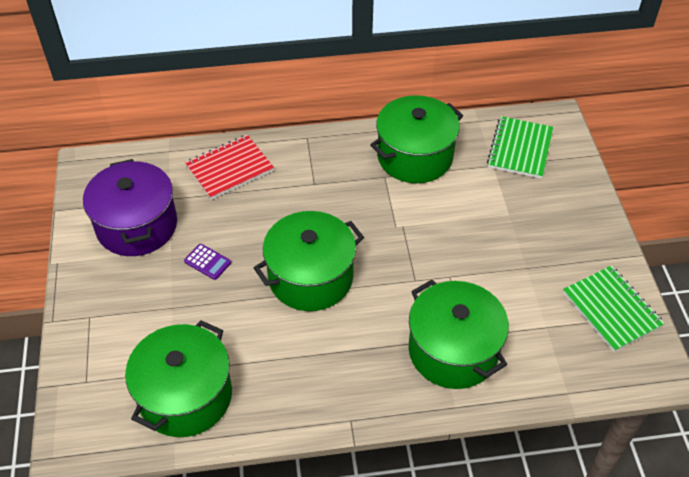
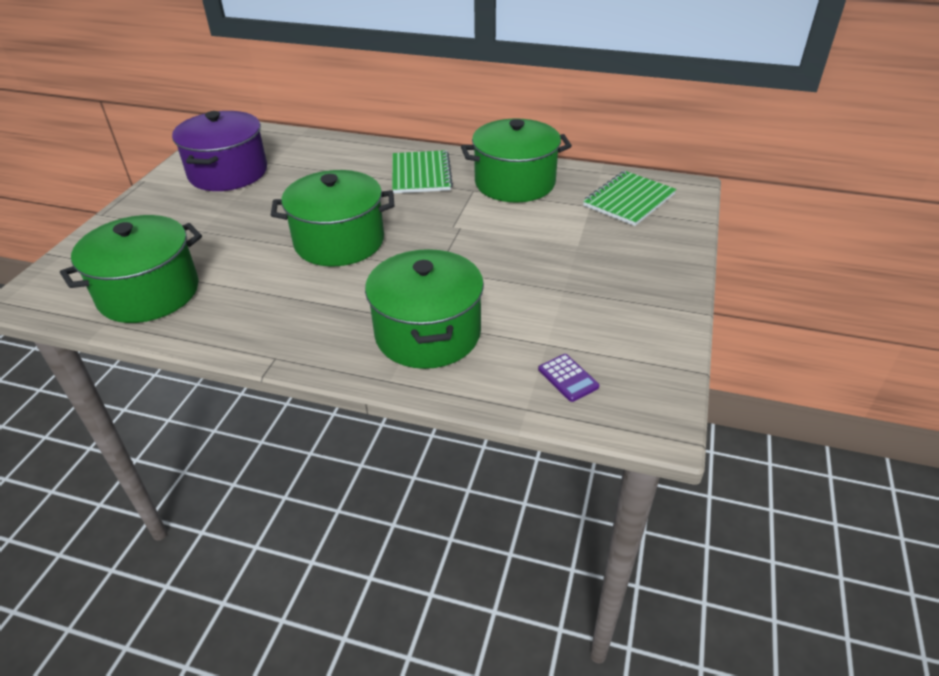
camera: 25 degrees right, 10 degrees down
purple calculator [184,244,231,280] -> purple calculator moved to [538,354,599,402]
red notebook [185,135,274,200] -> none
green notebook [563,265,665,352] -> green notebook moved to [392,150,453,193]

